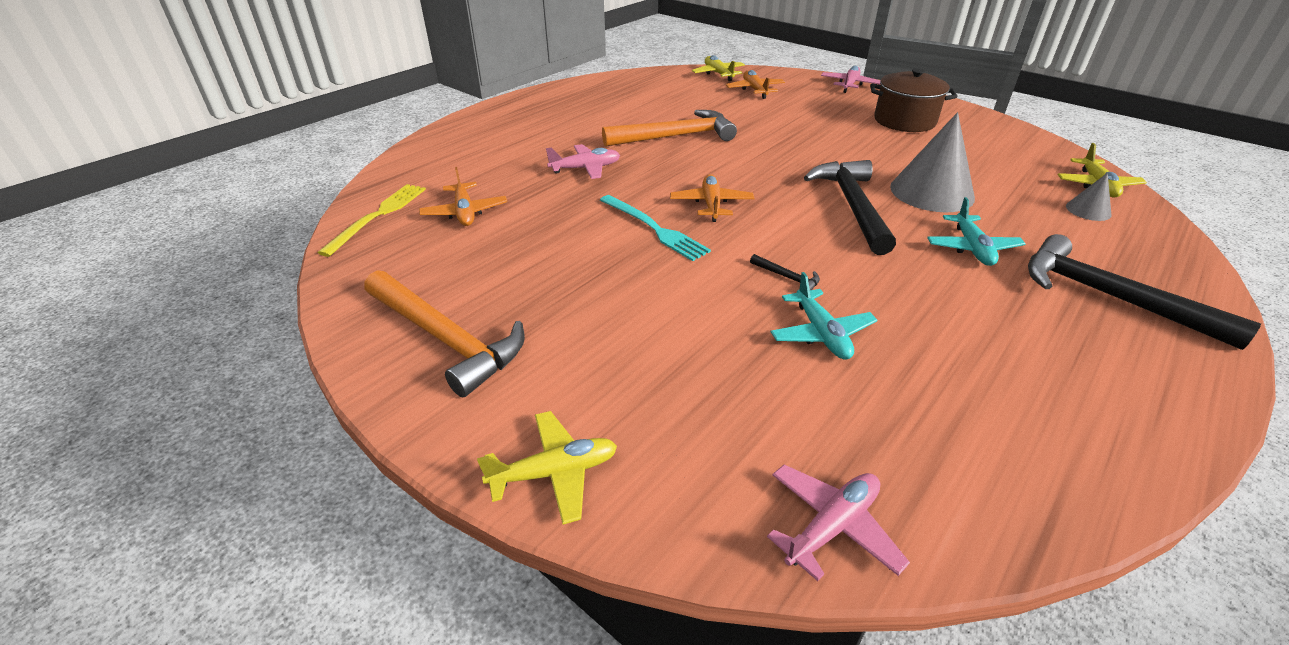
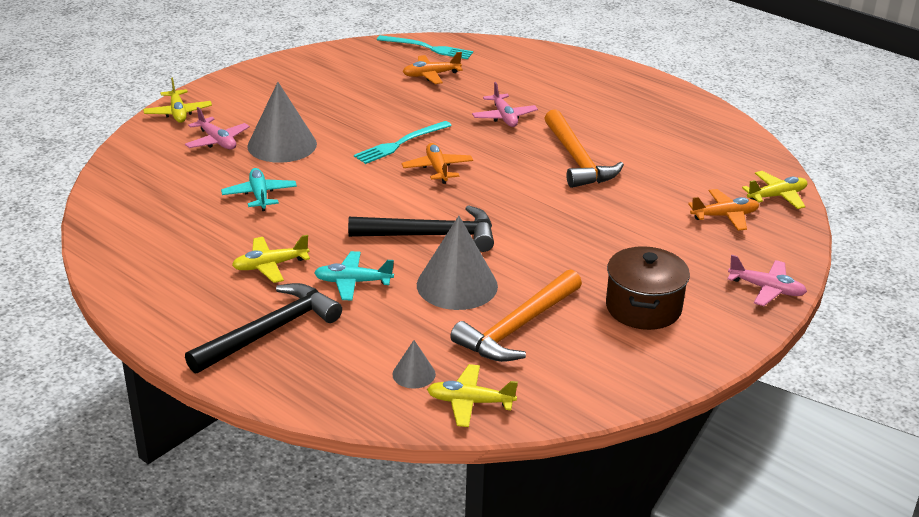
camera: 90 degrees right, 5 degrees down
yellow fork [317,184,426,257] -> turquoise fork [377,35,473,59]
orange hammer [365,270,525,397] -> orange hammer moved to [450,269,582,362]
orange plane [670,174,755,222] -> orange plane turned 105 degrees counterclockwise [402,143,473,184]
black hammer [750,254,820,290] -> none
pink plane [767,465,910,581] -> pink plane moved to [185,107,250,150]
turquoise plane [771,272,878,360] -> turquoise plane turned 90 degrees clockwise [221,168,297,211]
none -> yellow plane [232,235,310,283]
none -> grey cone [247,82,317,163]

